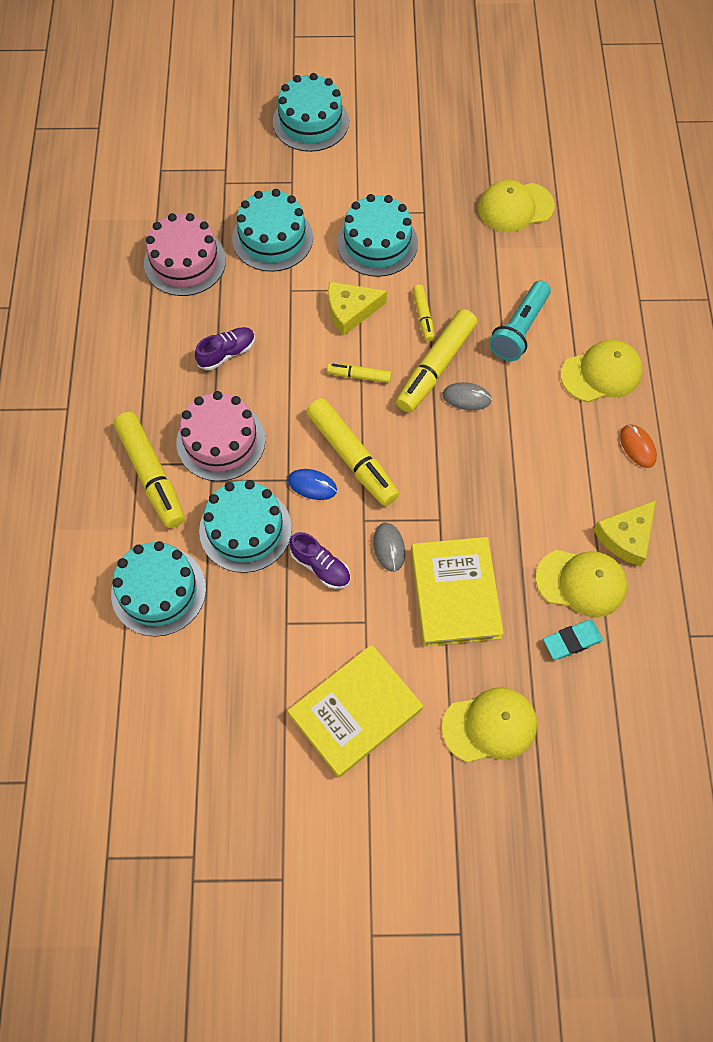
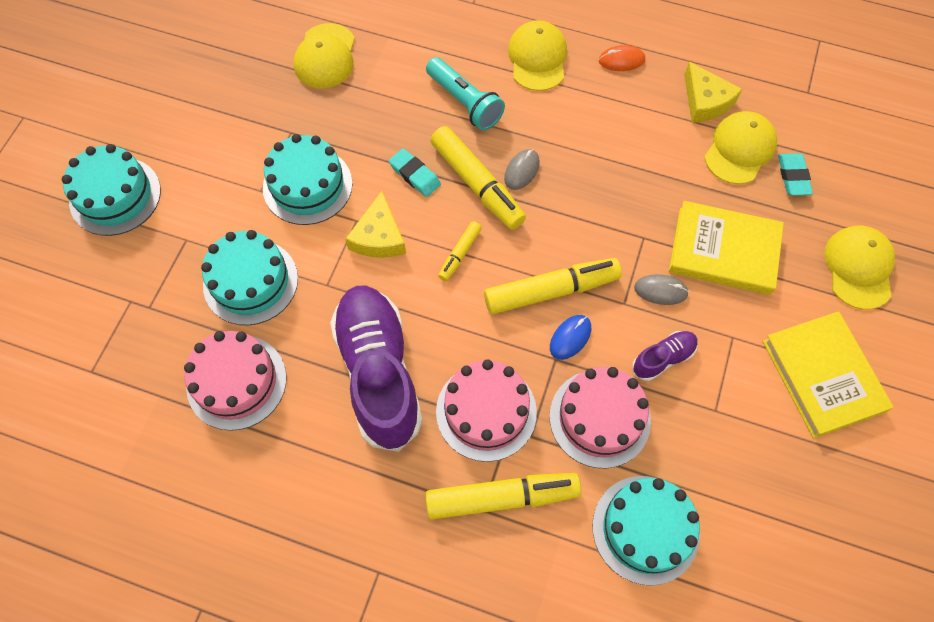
camera: 70 degrees left, 0 degrees up
purple shoe [195,327,255,370] -> purple shoe [330,286,423,452], size x2.27
turquoise cake [199,480,292,573] -> pink cake [550,367,651,468]
yellow marker [412,285,435,342] -> turquoise eraser [389,148,441,197]

